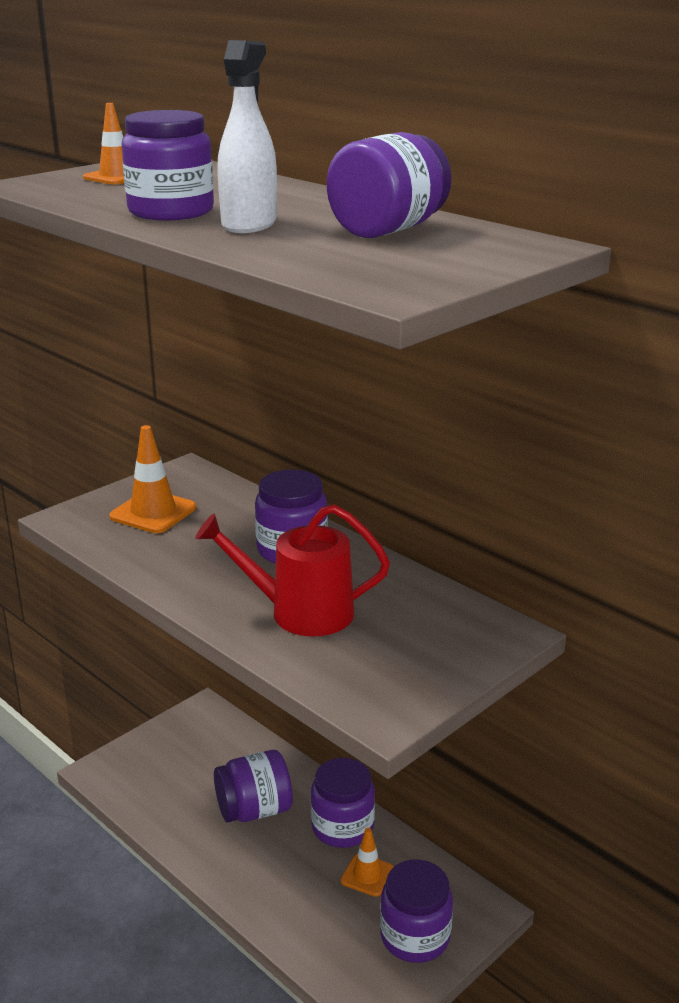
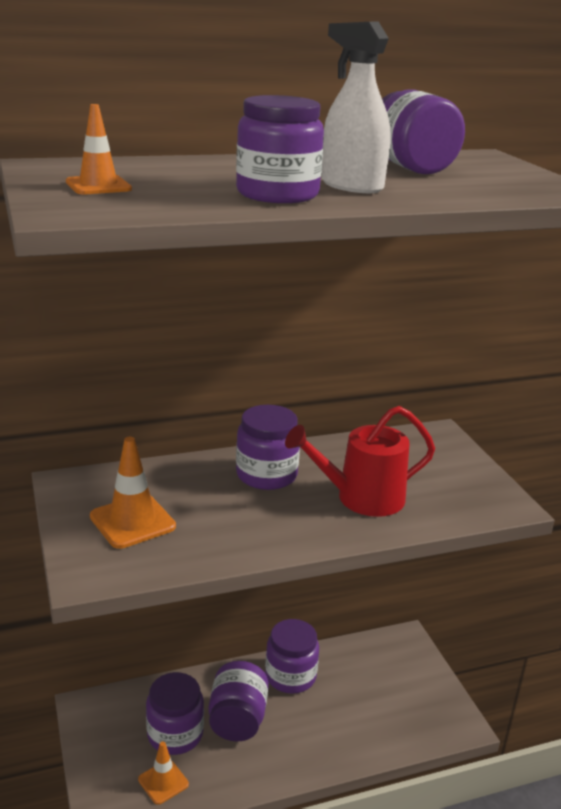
camera: 65 degrees left, 0 degrees up
red watering can [195,504,390,637] -> red watering can turned 45 degrees clockwise [285,406,436,517]
orange traffic cone [340,828,394,897] -> orange traffic cone moved to [138,741,189,805]
purple jar [380,860,453,963] -> purple jar moved to [146,672,204,755]

